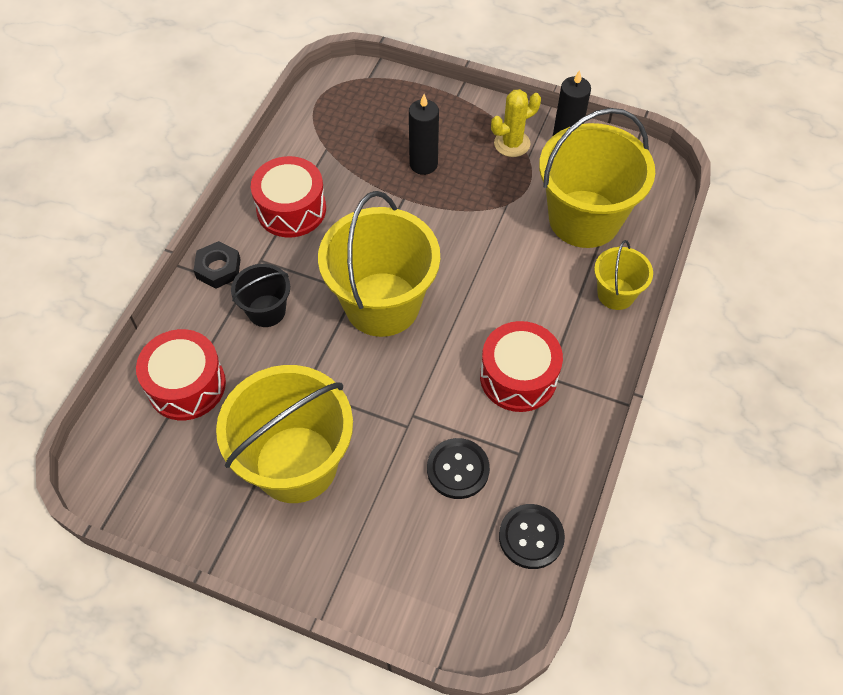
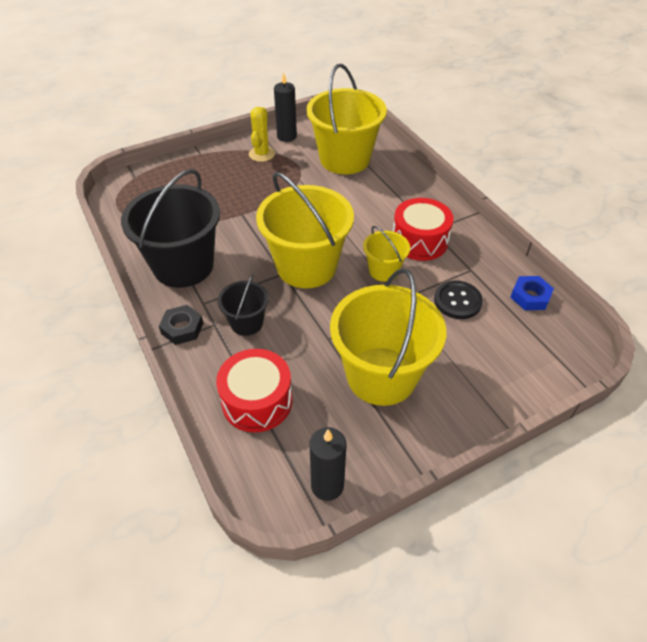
camera: 50 degrees left, 10 degrees down
red drum [251,156,326,238] -> black bucket [121,169,220,288]
black candle [409,94,439,175] -> black candle moved to [310,427,347,501]
black button [499,504,565,569] -> blue nut [510,276,554,310]
yellow bucket [594,240,653,310] -> yellow bucket moved to [363,226,410,282]

